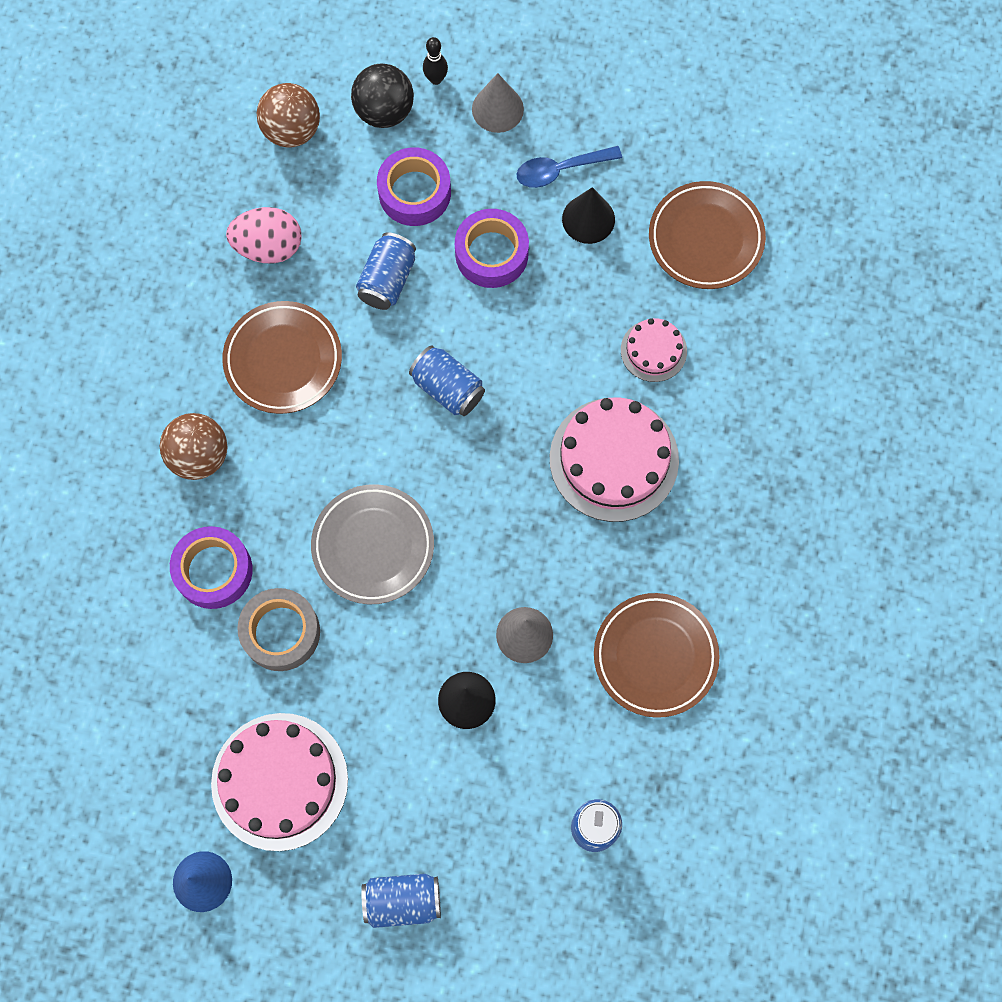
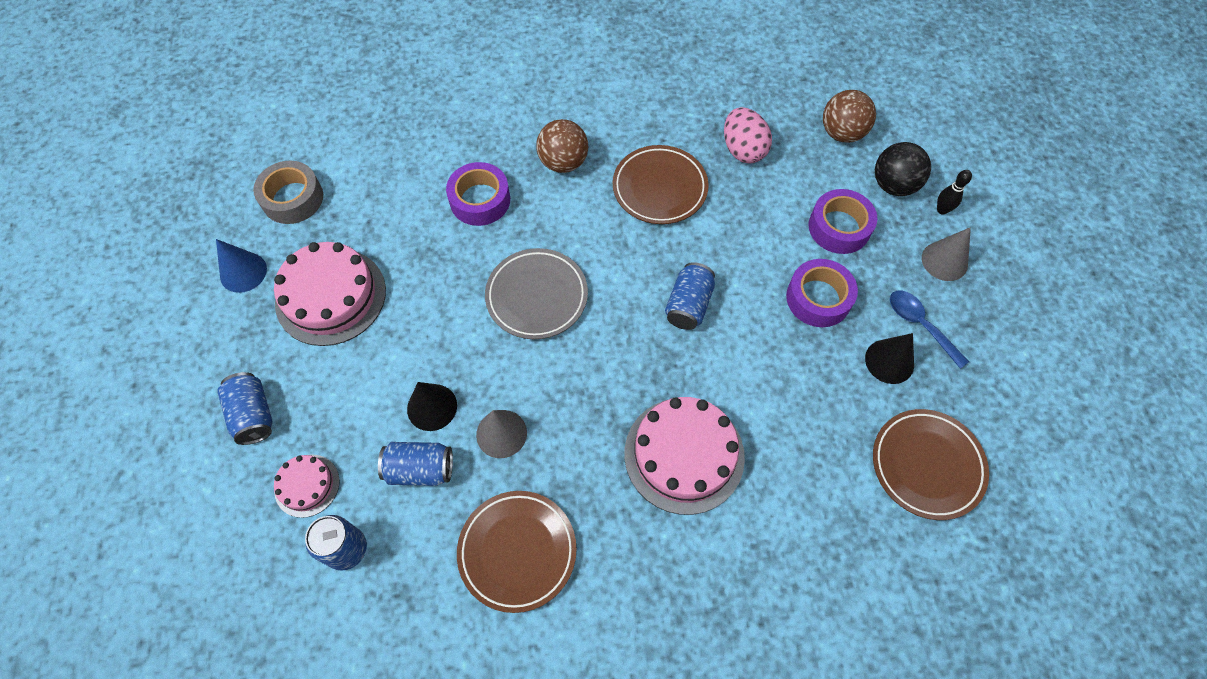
camera: 70 degrees right, 10 degrees down
grey tape [237,588,320,671] -> grey tape moved to [253,161,323,224]
blue can [356,232,416,310] -> blue can moved to [378,442,453,486]
pink cake [621,318,687,382] -> pink cake moved to [274,454,340,518]

